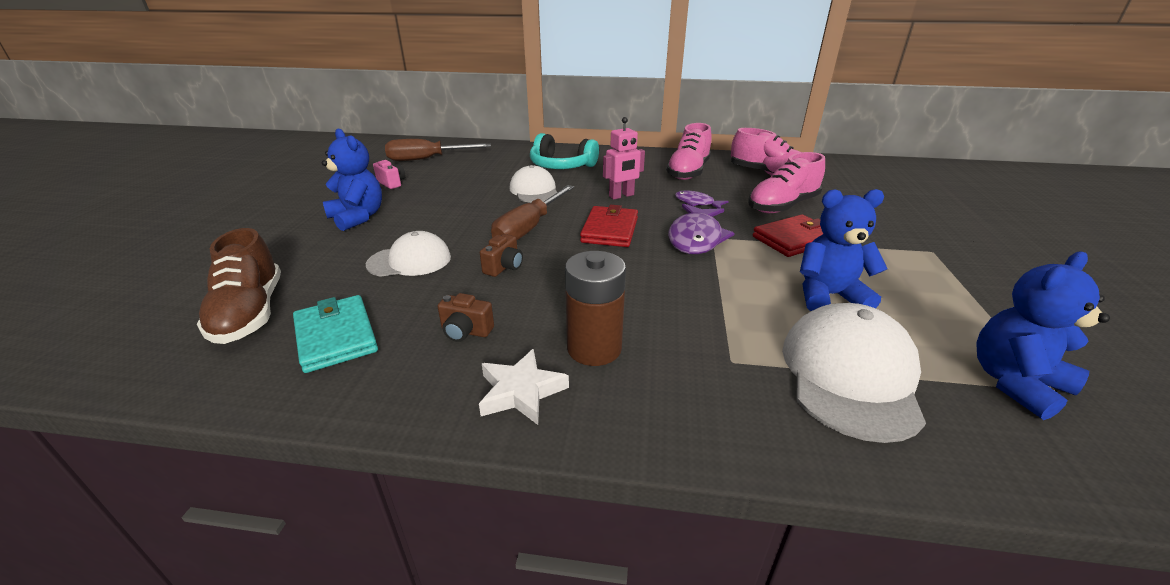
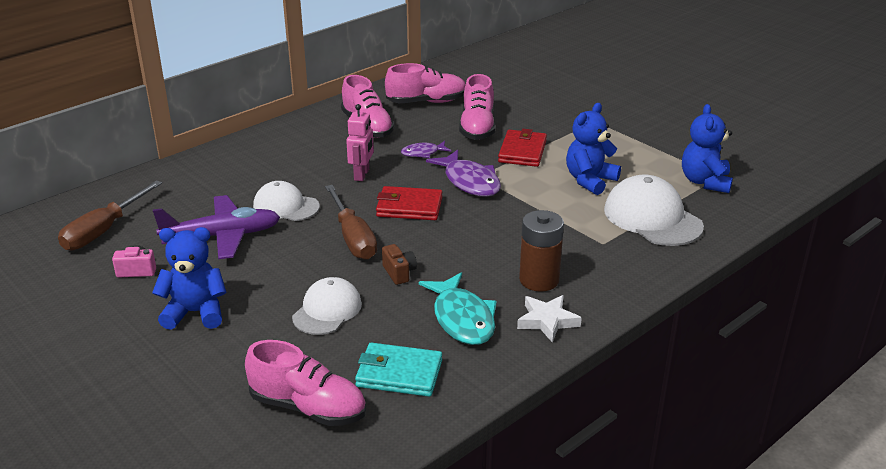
camera: 50 degrees left, 0 degrees up
brown shoe [197,228,281,344] -> pink shoe [245,340,366,426]
brown camera [437,293,494,342] -> turquoise fish [419,272,497,345]
turquoise headphones [530,133,599,169] -> none
red wallet [580,205,638,247] -> red wallet turned 45 degrees counterclockwise [376,186,442,220]
none -> purple plane [153,195,280,259]

